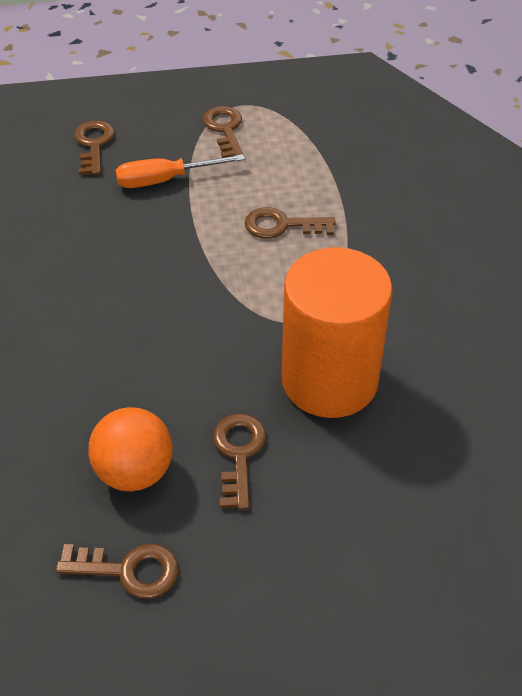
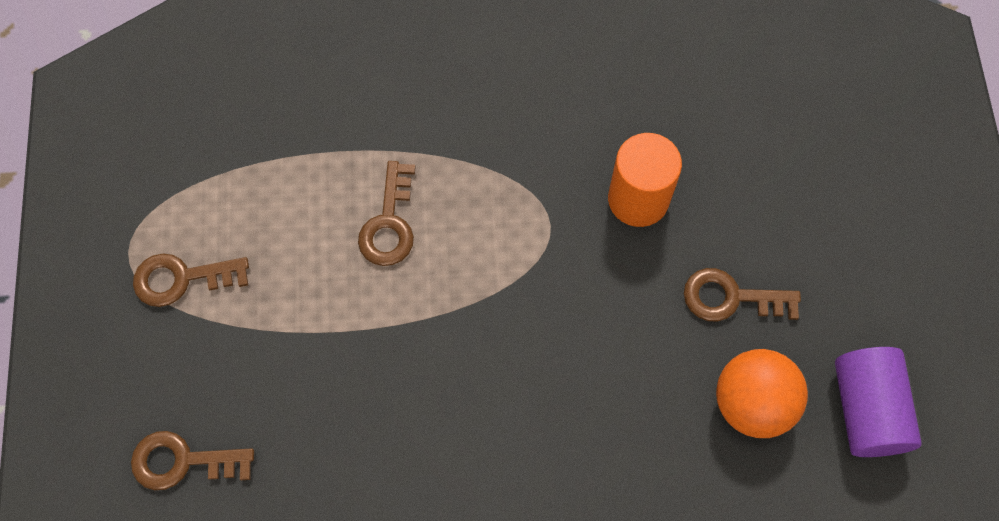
camera: 85 degrees left, 20 degrees up
brown key [56,544,179,599] -> purple cylinder [835,347,922,457]
orange screwdriver [116,154,245,188] -> none
orange cylinder [282,247,393,418] -> orange cylinder [608,133,682,227], size x0.59

